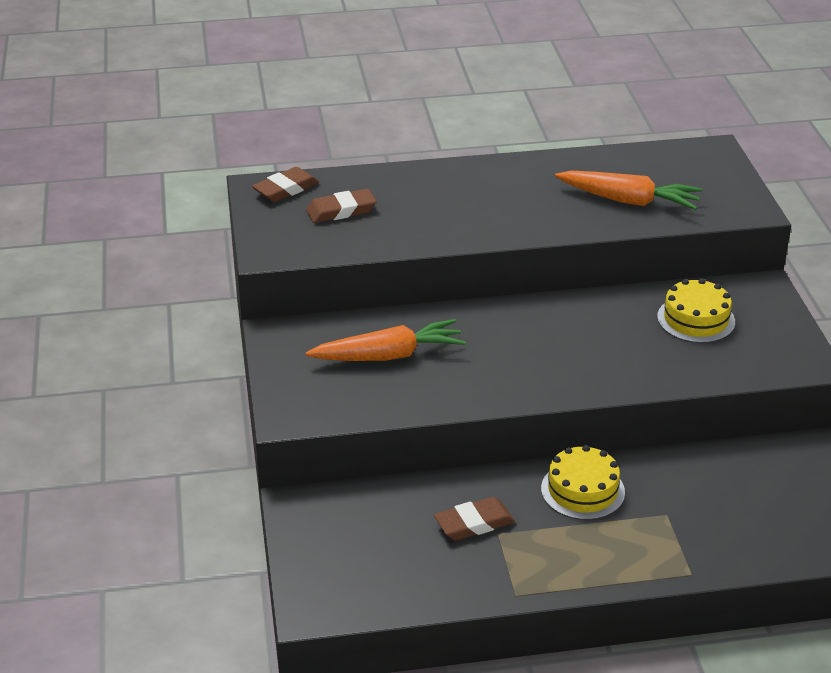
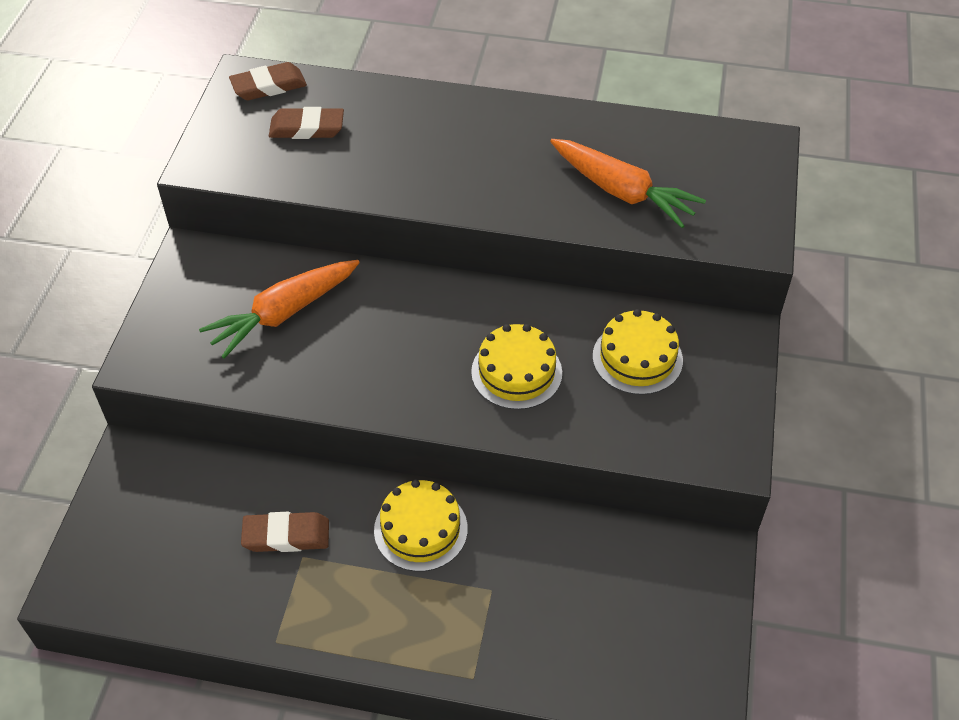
camera: 20 degrees right, 15 degrees up
orange carrot [306,319,466,361] -> orange carrot turned 135 degrees clockwise [199,260,360,359]
none -> yellow cake [471,324,562,410]

